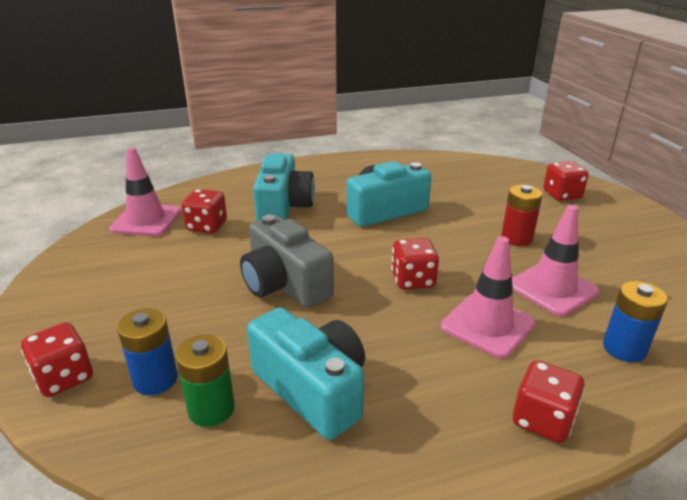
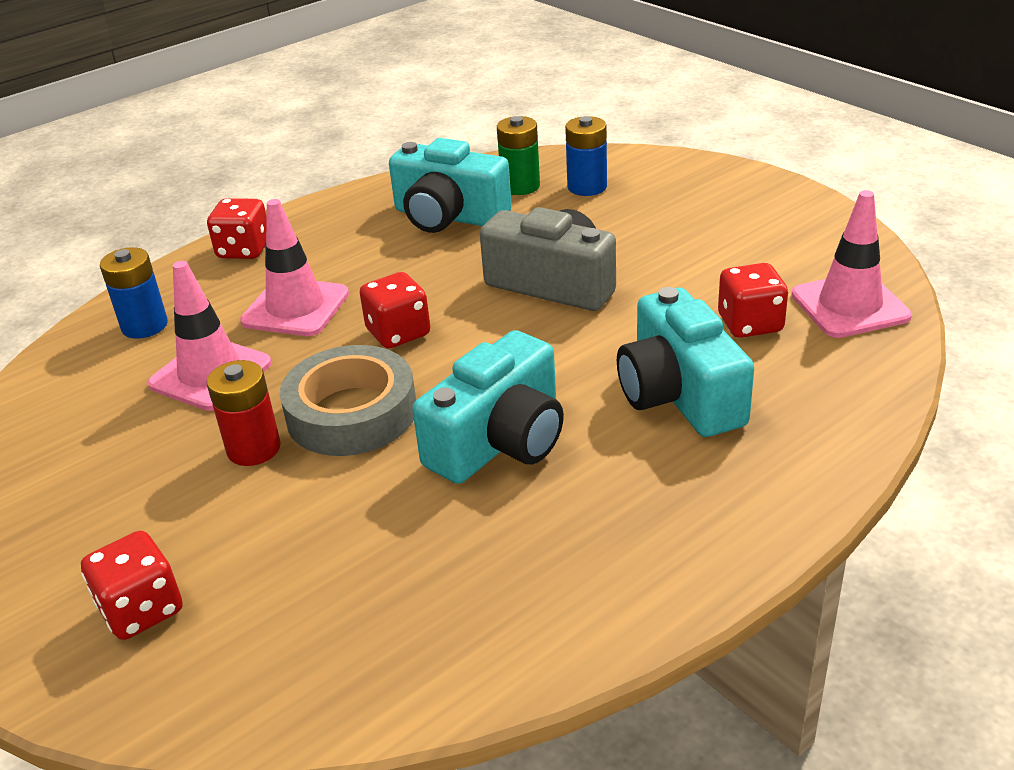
camera: 160 degrees right, 5 degrees up
red dice [21,322,93,397] -> none
none -> grey tape [280,345,416,456]

